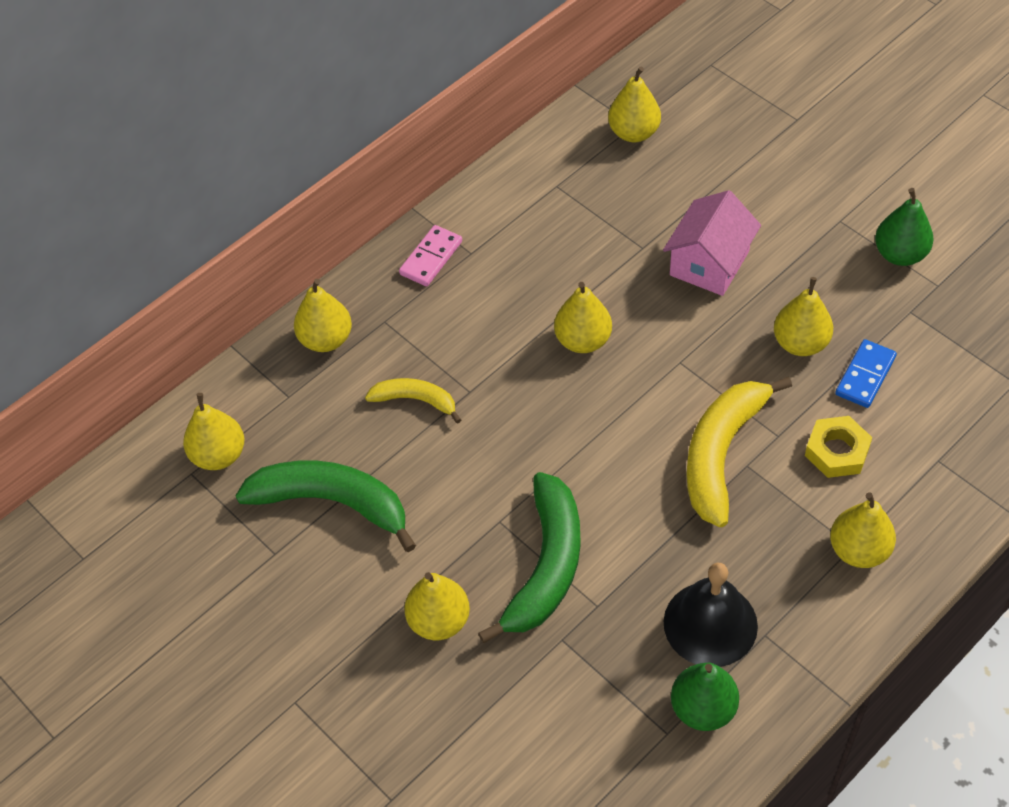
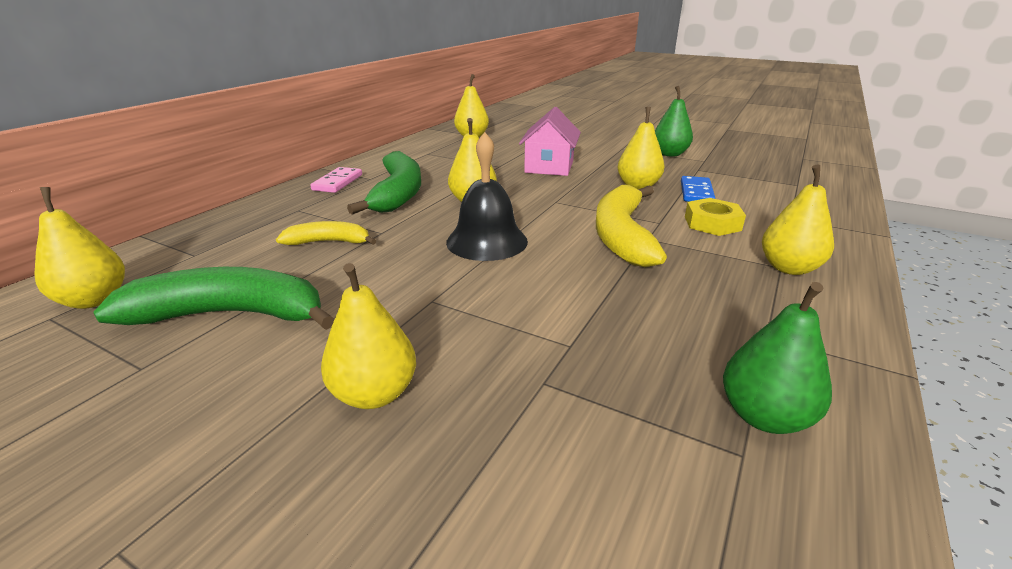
camera: 20 degrees left, 25 degrees down
yellow pear [294,279,352,352] -> none
green banana [478,472,580,643] -> green banana moved to [347,151,421,215]
black bell [664,563,758,667] -> black bell moved to [446,132,528,261]

